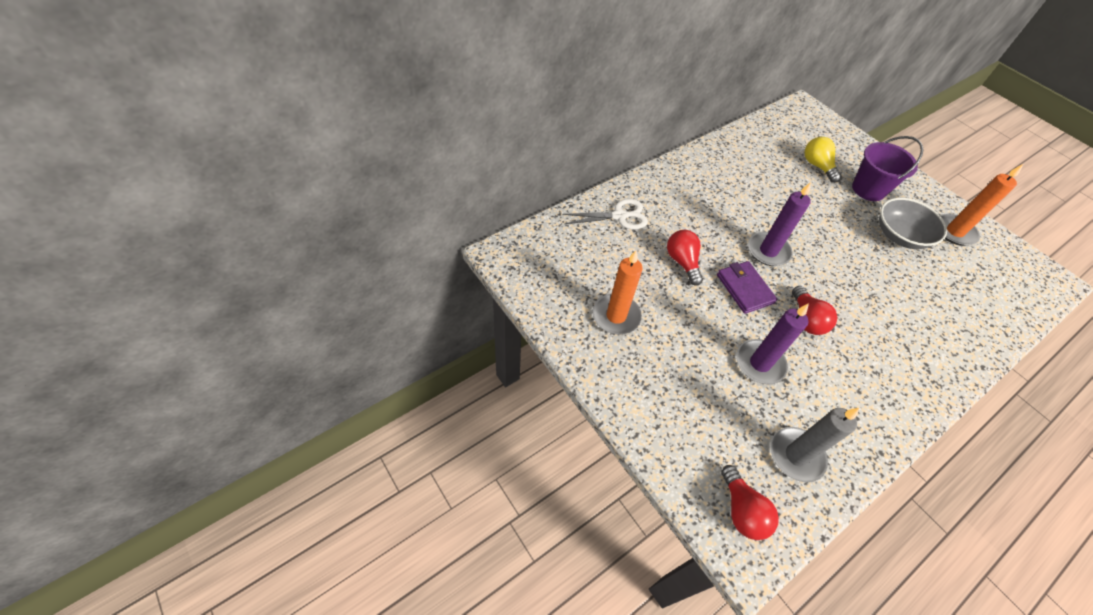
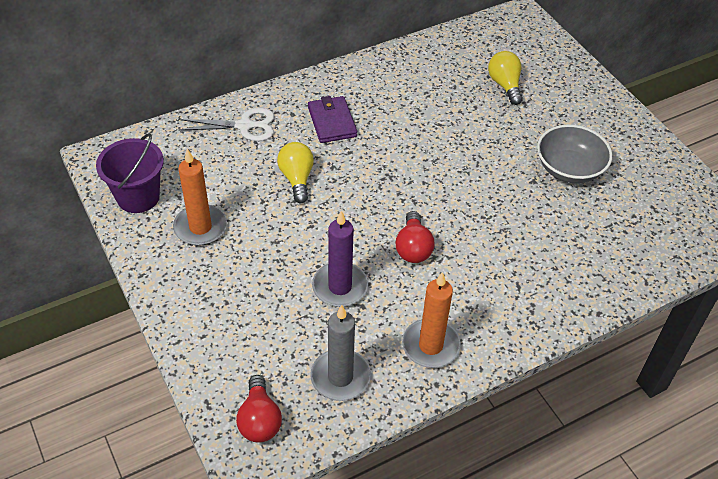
camera: 10 degrees right, 5 degrees down
red light bulb [667,230,703,286] -> yellow light bulb [277,142,314,203]
purple wallet [717,261,777,314] -> purple wallet moved to [308,96,357,143]
purple candle [748,182,811,266] -> none
purple bucket [852,136,924,201] -> purple bucket moved to [96,134,164,213]
orange candle [940,164,1023,246] -> orange candle moved to [402,272,461,368]

